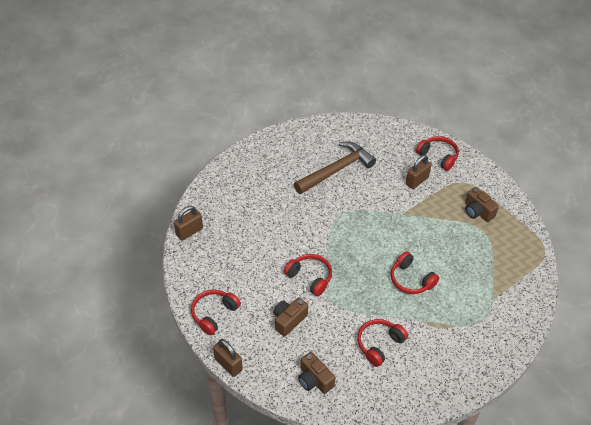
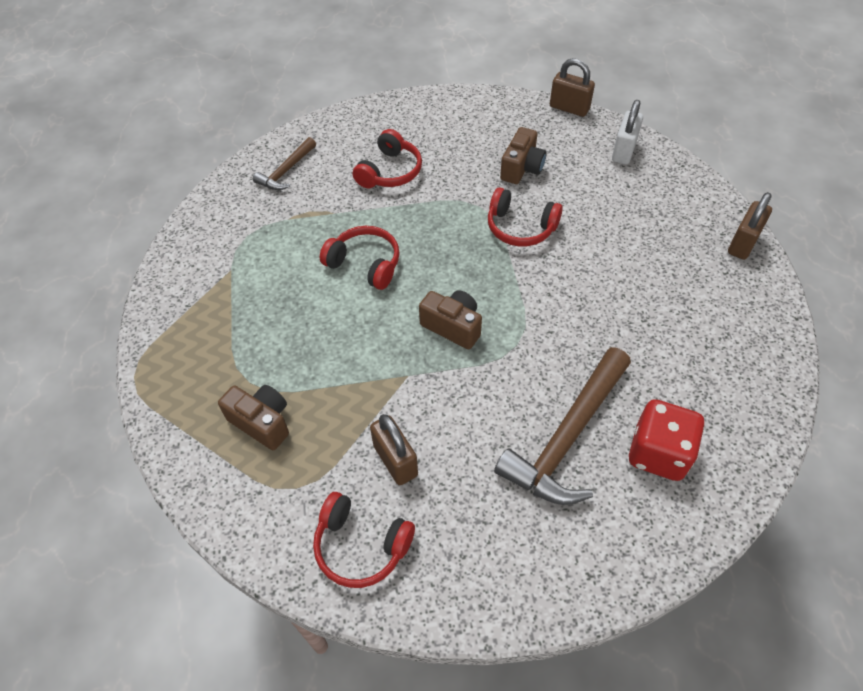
camera: 165 degrees right, 5 degrees up
red headphones [191,290,241,335] -> white padlock [612,100,643,164]
brown camera [298,352,335,394] -> brown camera moved to [419,290,482,349]
brown padlock [406,155,431,189] -> brown padlock turned 60 degrees counterclockwise [370,414,418,485]
none -> brown hammer [253,137,316,190]
none -> red dice [629,399,705,481]

